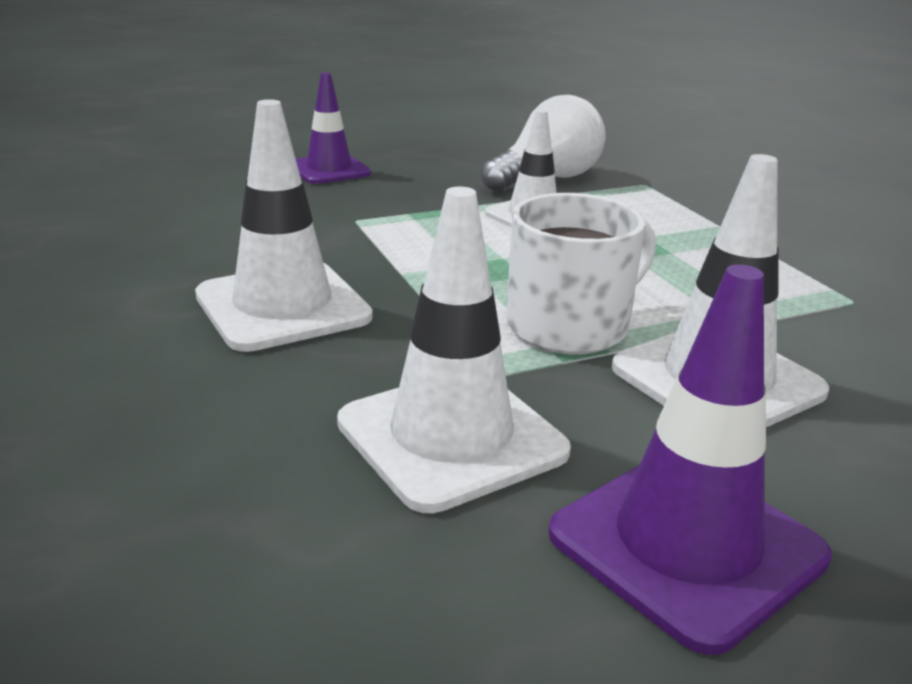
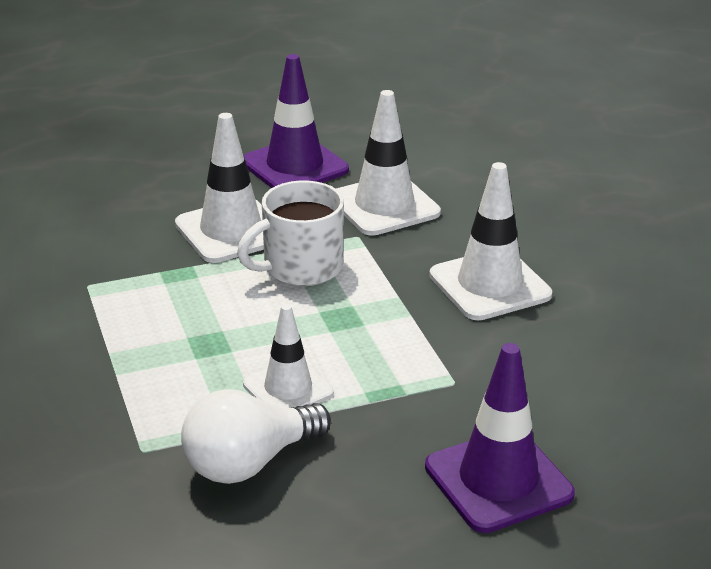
camera: 175 degrees left, 5 degrees up
purple traffic cone [296,72,371,184] -> purple traffic cone [425,343,575,533], size x1.52

